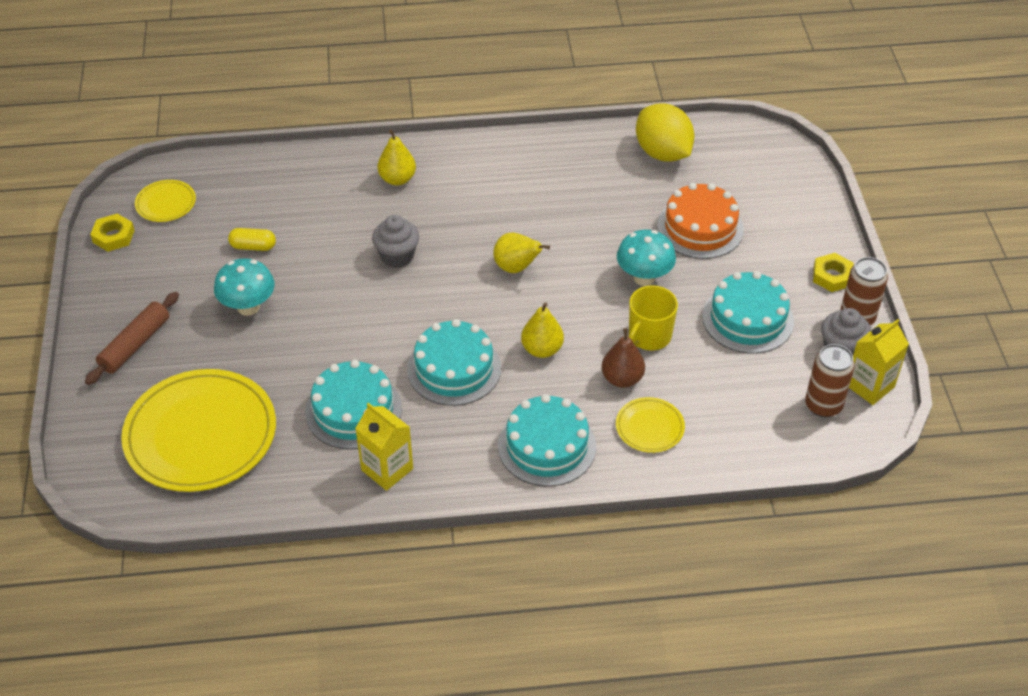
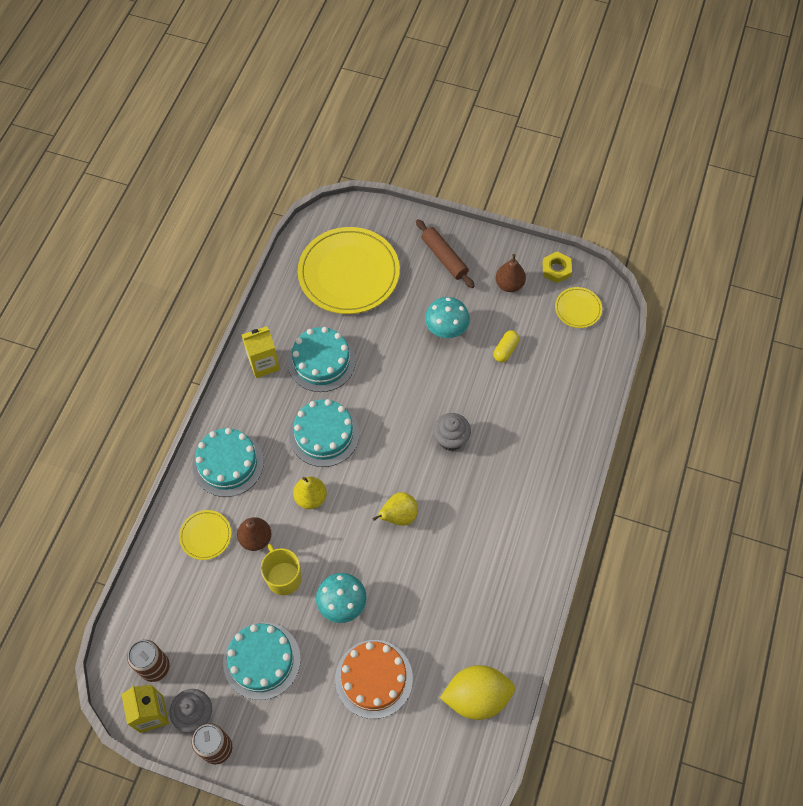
camera: 115 degrees right, 15 degrees up
yellow pear [377,130,416,185] -> none
yellow nut [813,253,854,292] -> none
none -> brown pear [496,254,526,292]

